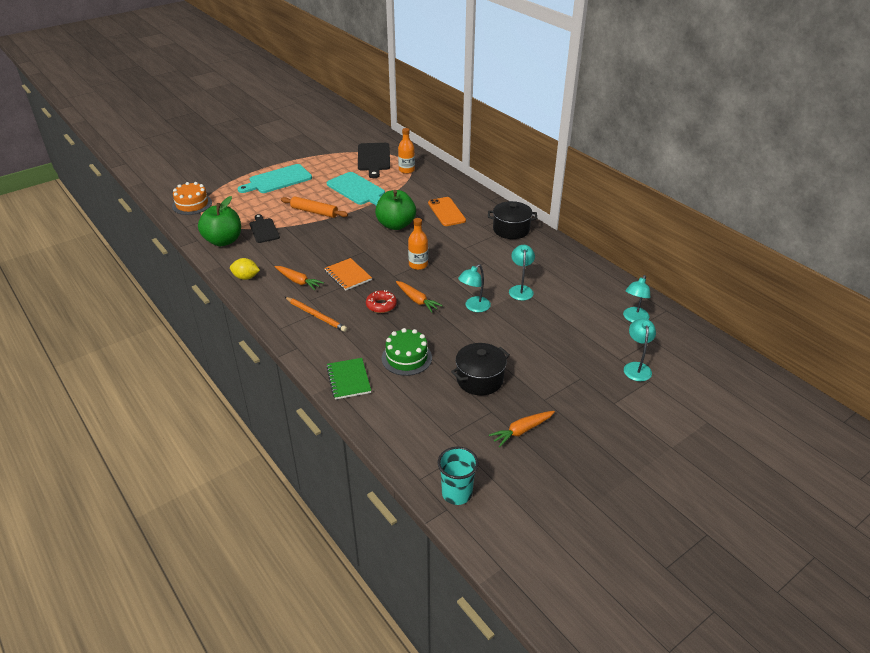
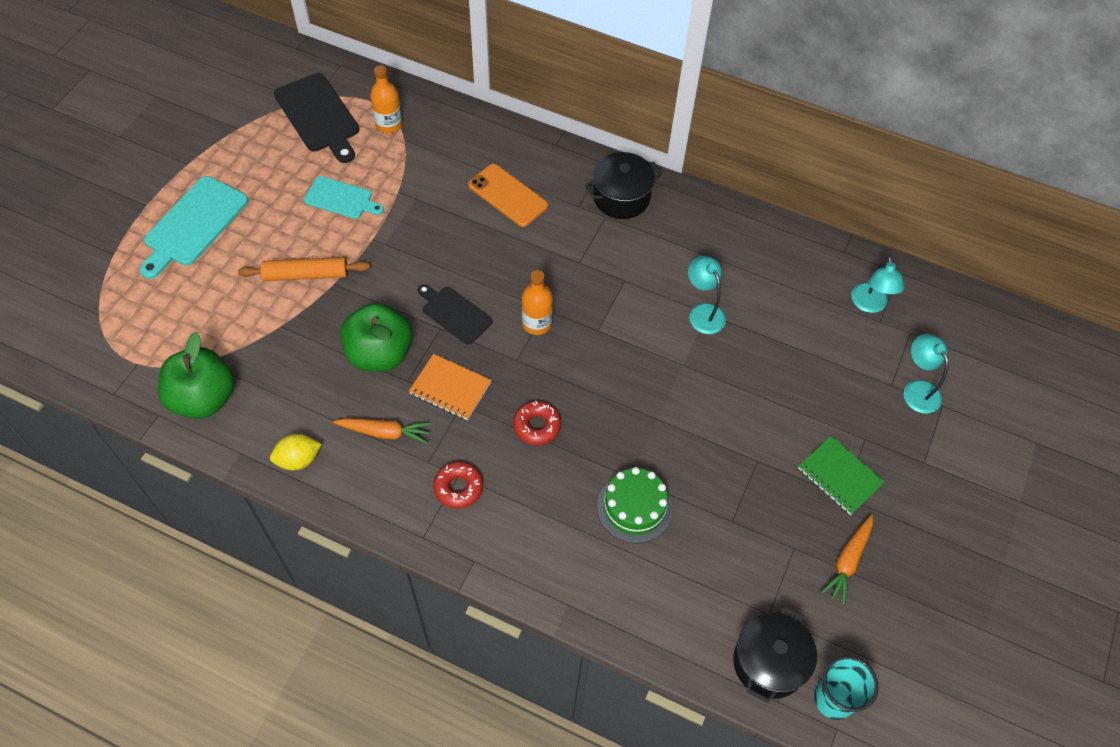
camera: 30 degrees left, 20 degrees up
orange cake [172,182,212,215] -> none
black cutting board [249,214,280,243] -> black cutting board moved to [418,284,493,345]
orange pencil [285,297,347,332] -> red donut [433,461,483,509]
green notebook [326,358,371,399] -> green notebook moved to [798,436,885,515]
turquoise cutting board [327,172,385,205] -> turquoise cutting board [304,176,384,219], size x0.63
green apple [375,190,416,230] -> green apple moved to [340,303,412,371]
orange carrot [396,281,443,312] -> none
black pot [451,343,510,395] -> black pot moved to [733,606,817,703]
turquoise lamp [458,264,491,312] -> none

